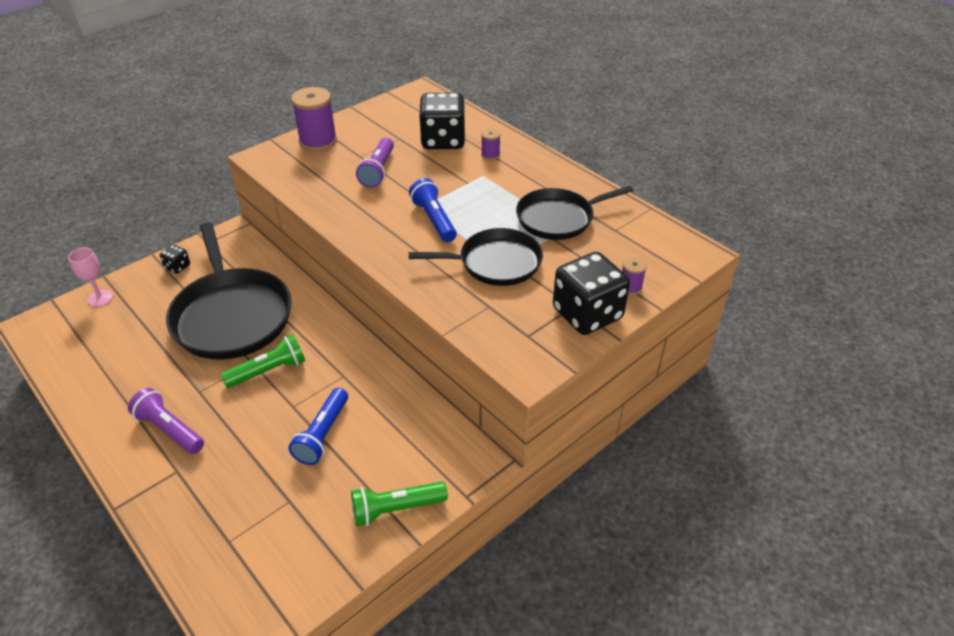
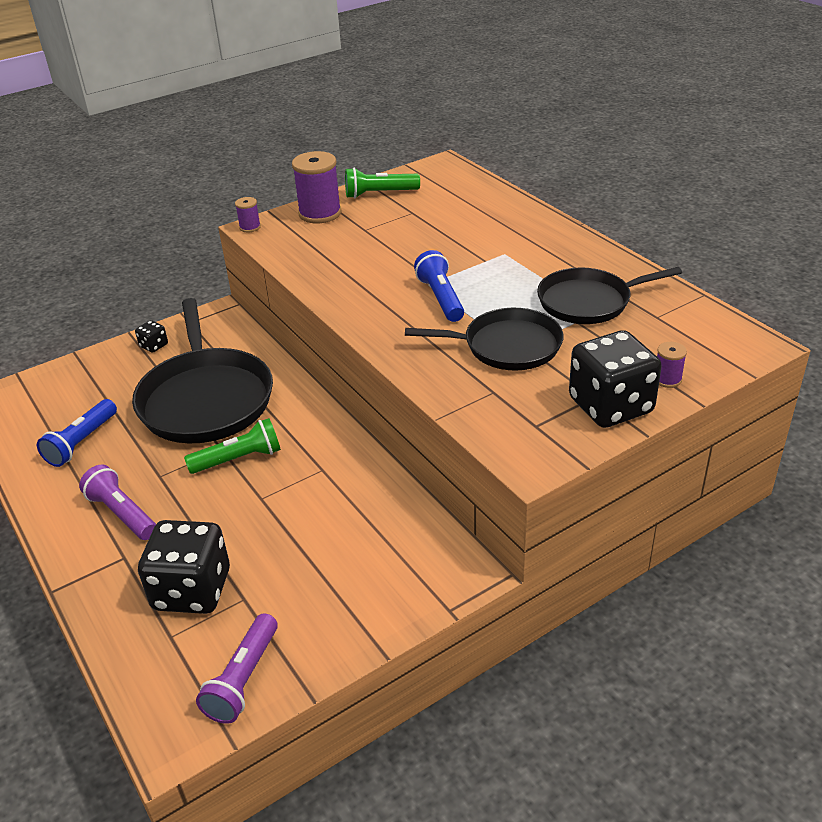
camera: 10 degrees right, 5 degrees down
pink goblet [68,248,113,306] -> none
blue flashlight [288,388,348,465] -> blue flashlight moved to [37,399,117,467]
green flashlight [351,482,448,526] -> green flashlight moved to [345,168,420,198]
purple flashlight [356,138,394,188] -> purple flashlight moved to [196,613,278,724]
black dice [419,93,466,149] -> black dice moved to [138,520,230,614]
purple spool [481,128,501,160] -> purple spool moved to [235,197,261,233]

